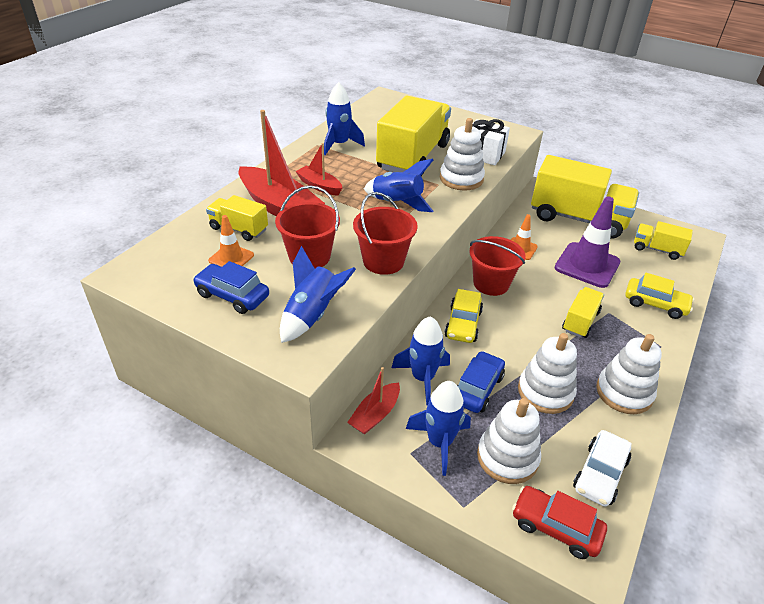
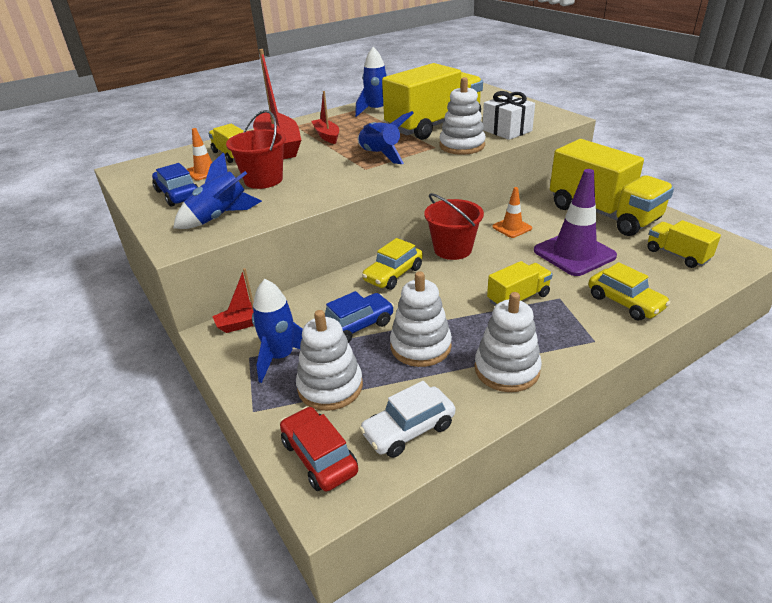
camera: 30 degrees right, 5 degrees down
red bucket [353,192,418,275] -> none
blue rocket [392,316,450,406] -> none

